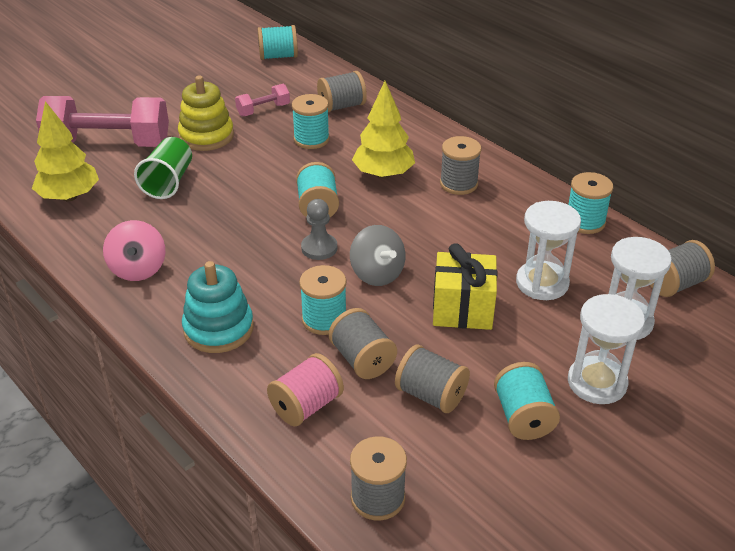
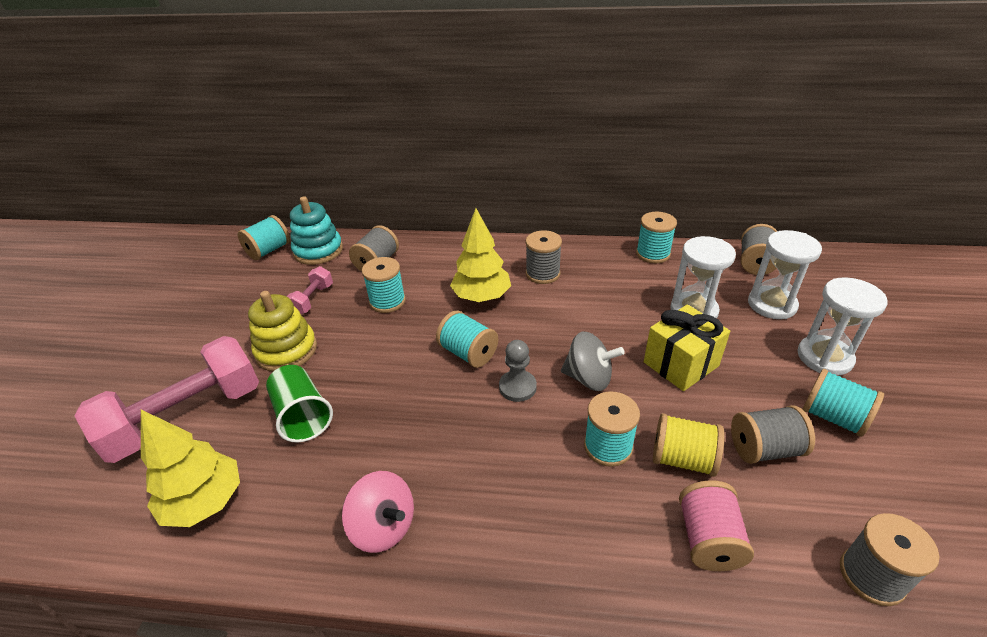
camera: 40 degrees left, 0 degrees up
turquoise stacking toy [182,261,254,353] -> turquoise stacking toy moved to [290,196,343,265]
grey spool [329,308,397,379] -> yellow spool [653,413,725,477]

